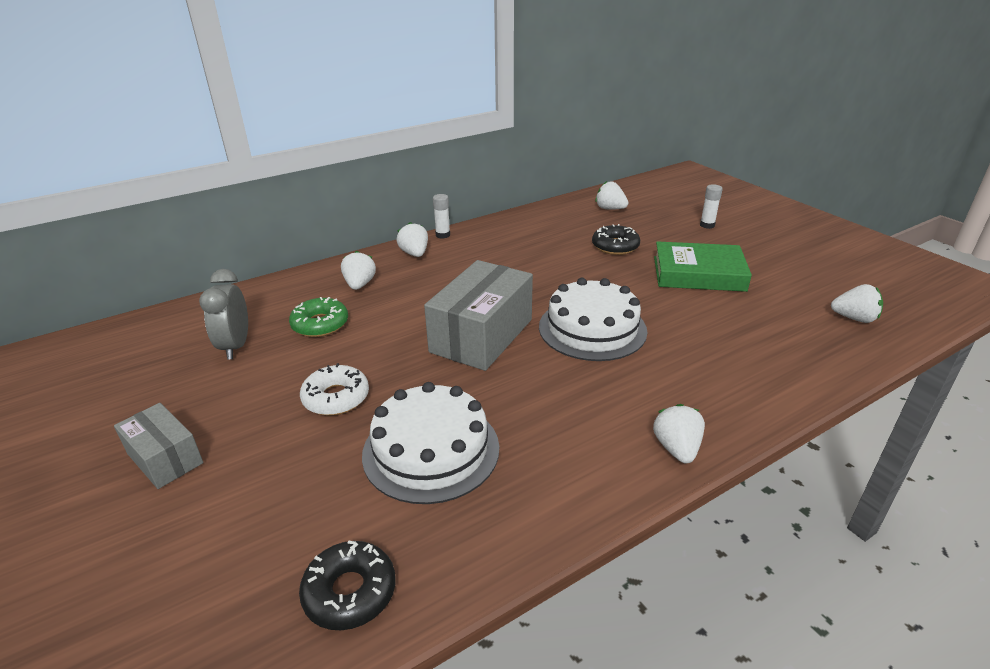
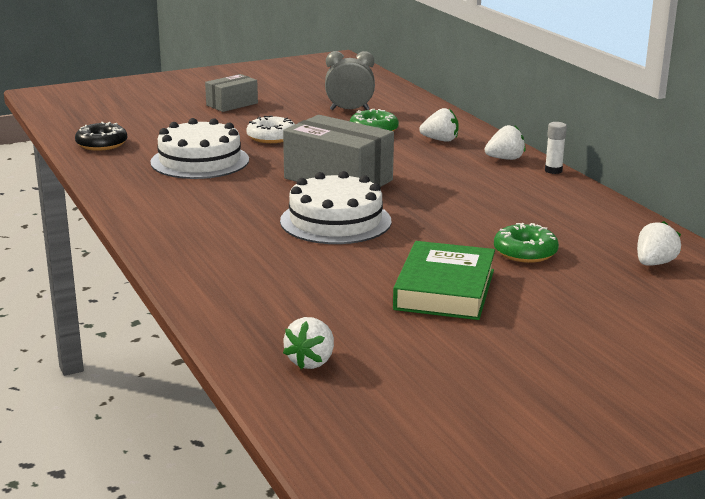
camera: 95 degrees right, 10 degrees down
black donut [592,224,640,255] -> green donut [494,223,559,263]
white strawberry [653,404,705,463] -> none
white glue stick [700,184,723,229] -> none

